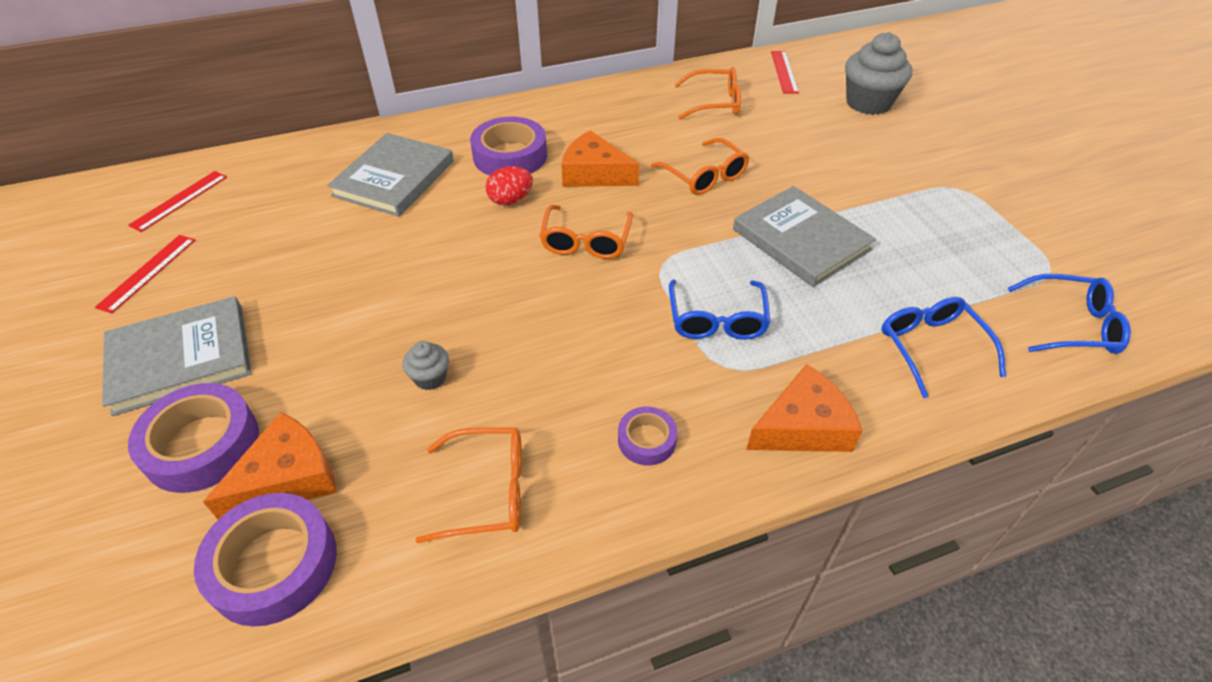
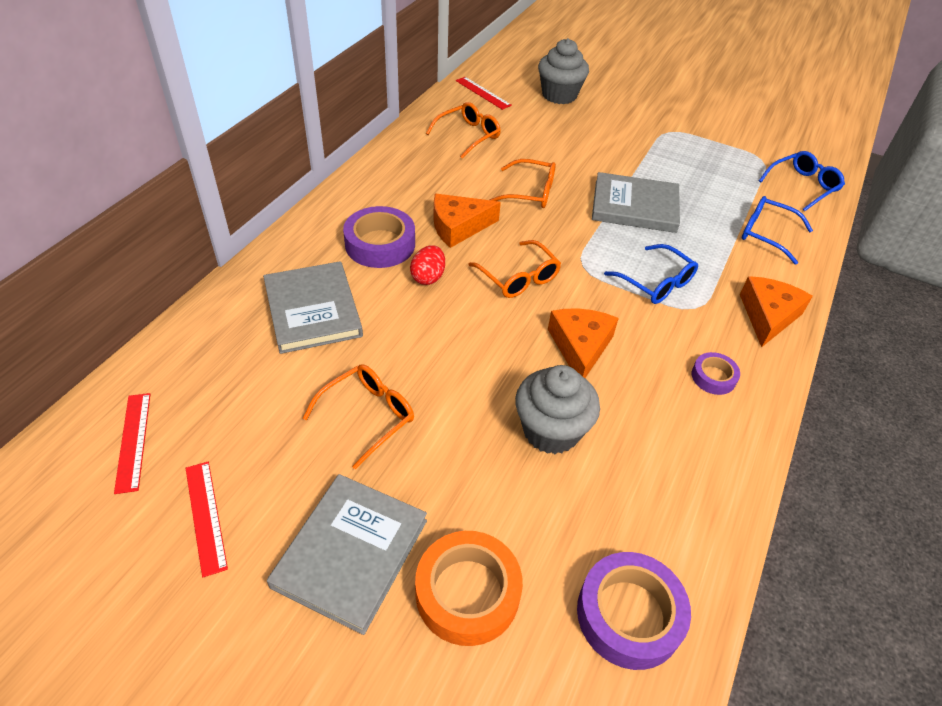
camera: 45 degrees left, 0 degrees up
purple tape [128,383,259,493] -> orange tape [415,531,523,646]
orange cheese [203,412,337,520] -> orange cheese moved to [548,308,619,378]
grey cupcake [402,341,449,390] -> grey cupcake [515,365,600,454], size x2.07
orange glasses [415,427,522,543] -> orange glasses moved to [303,364,414,470]

